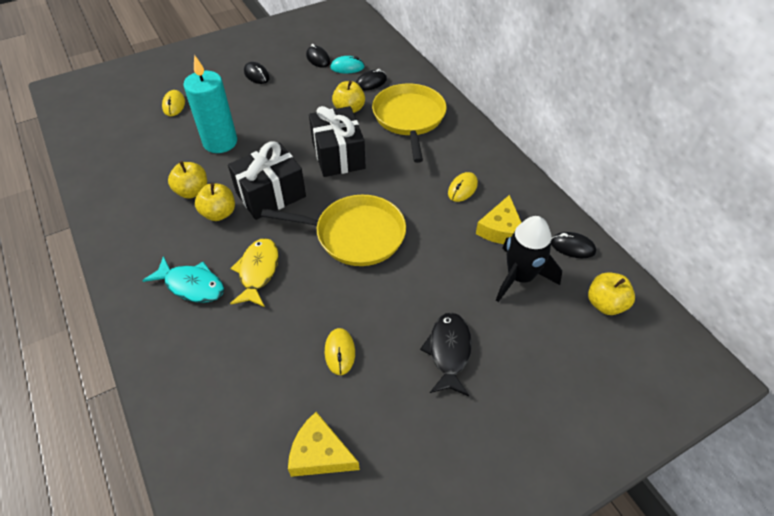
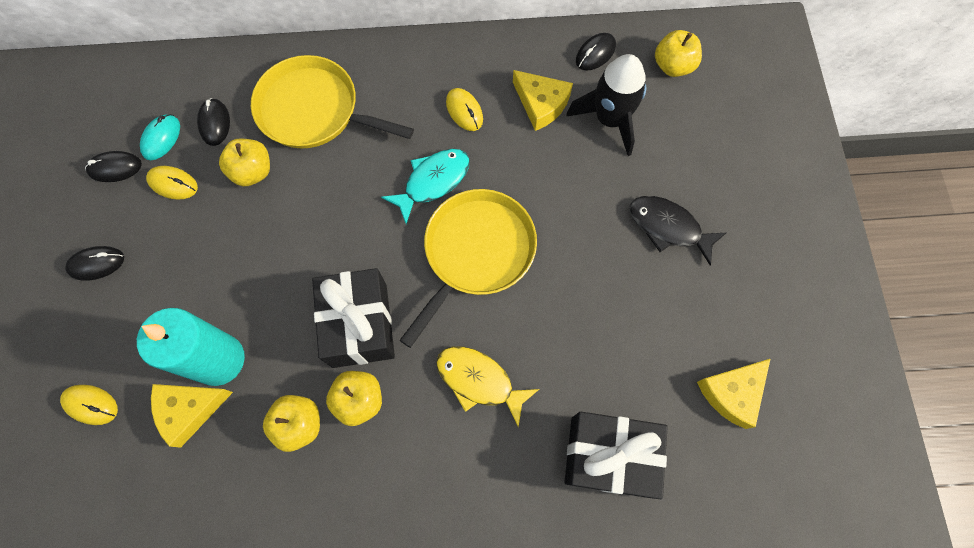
camera: 65 degrees left, 20 degrees up
turquoise fish [142,256,224,303] -> turquoise fish moved to [381,149,469,224]
black gift [309,106,366,177] -> black gift moved to [564,412,668,499]
yellow mouse [325,328,355,375] -> yellow mouse moved to [146,166,198,200]
none -> yellow cheese [151,384,233,448]

